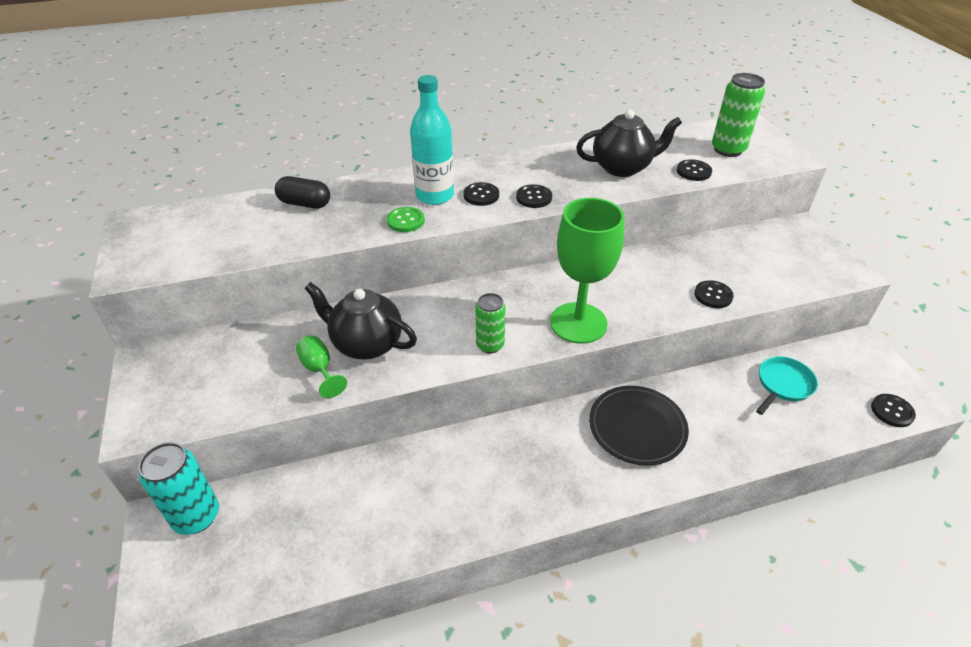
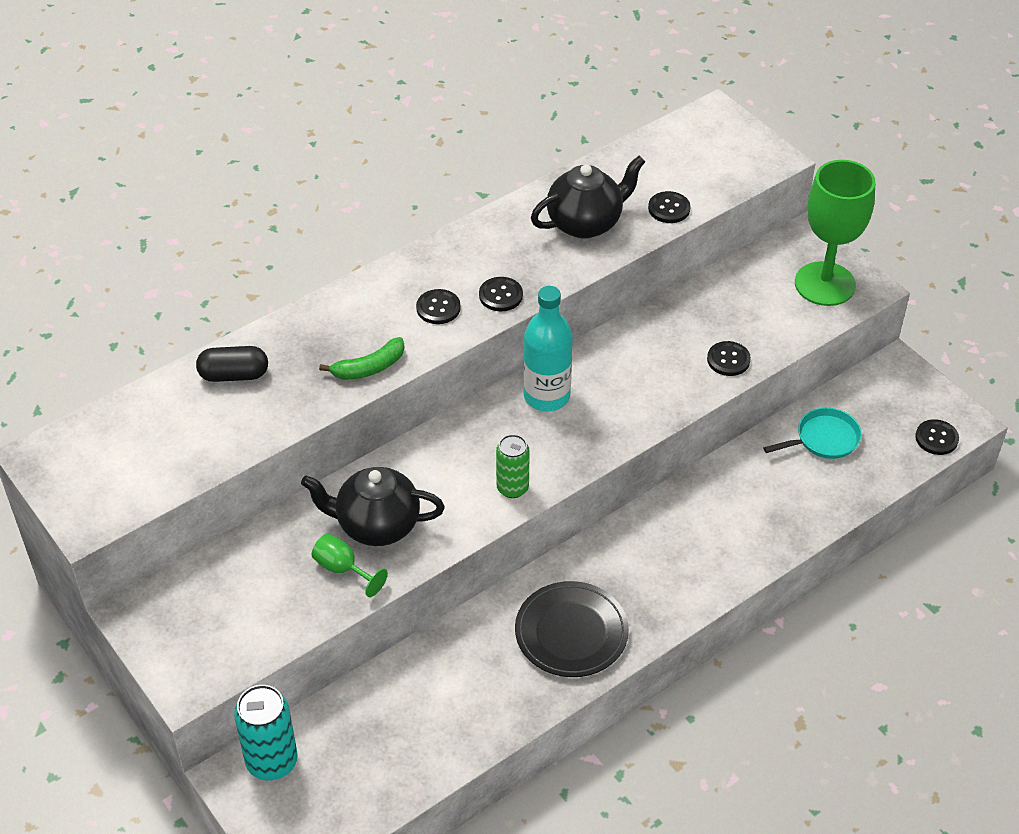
camera: 20 degrees left, 5 degrees up
green button [387,207,425,232] -> green banana [319,337,405,380]
turquoise bottle [410,75,454,205] -> turquoise bottle moved to [523,286,573,412]
green goblet [550,198,625,344] -> green goblet moved to [795,160,875,306]
black plate [589,386,689,466] -> black plate moved to [515,581,629,677]
green can [712,73,765,157] -> none
turquoise pan [756,356,818,415] -> turquoise pan turned 45 degrees clockwise [763,408,862,459]

